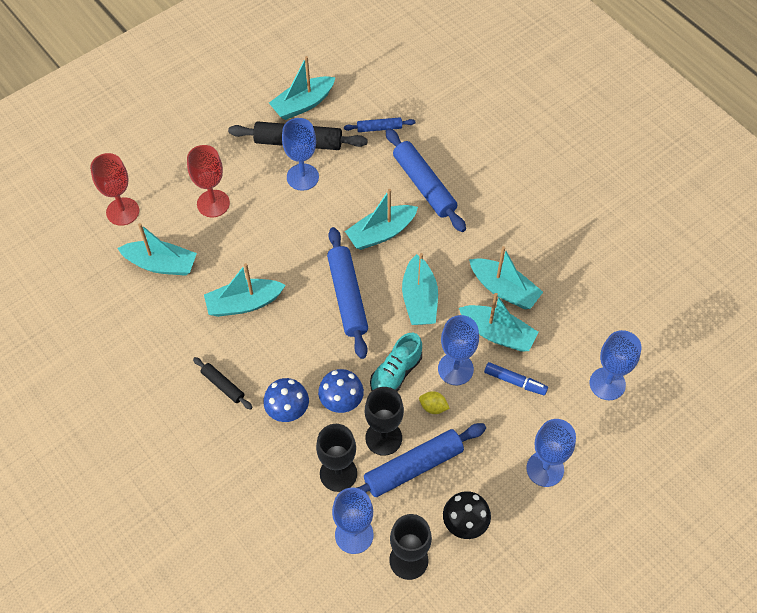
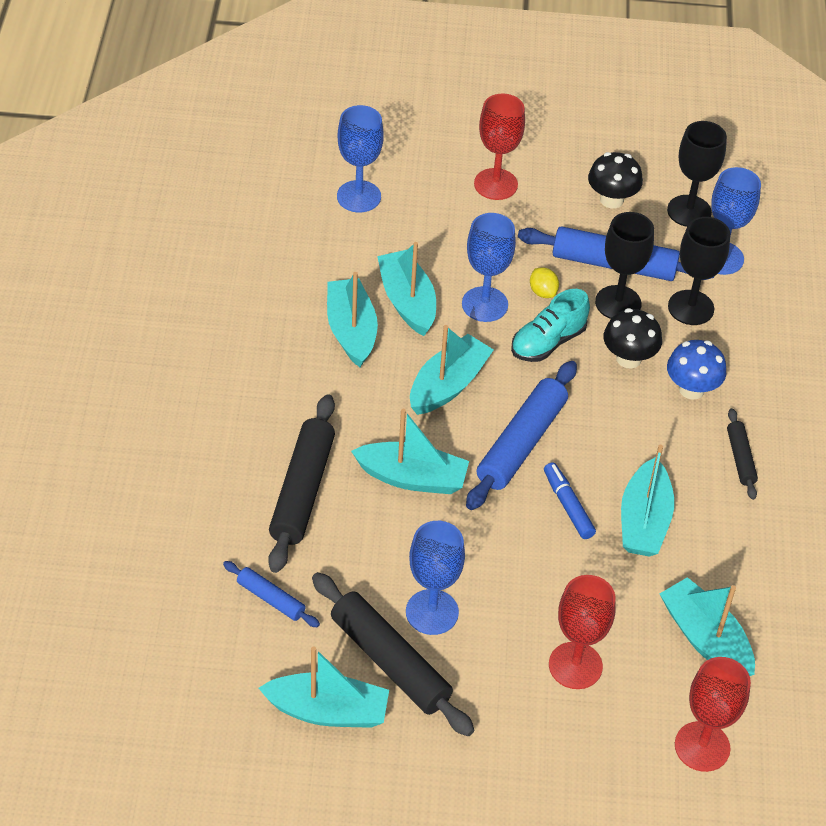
camera: 140 degrees left, 10 degrees down
turquoise boat [204,263,286,317] -> turquoise boat turned 75 degrees clockwise [621,445,674,557]
blue mushroom [318,369,364,413] -> black mushroom [603,308,662,369]
turquoise shoe [370,333,422,392] -> turquoise shoe turned 150 degrees clockwise [511,289,590,362]
blue rolling pin [385,128,466,232] -> black rolling pin [268,394,335,573]
blue marker [484,362,548,395] -> blue marker moved to [544,462,596,539]
blue goblet [526,419,576,487] -> red goblet [474,94,525,200]

